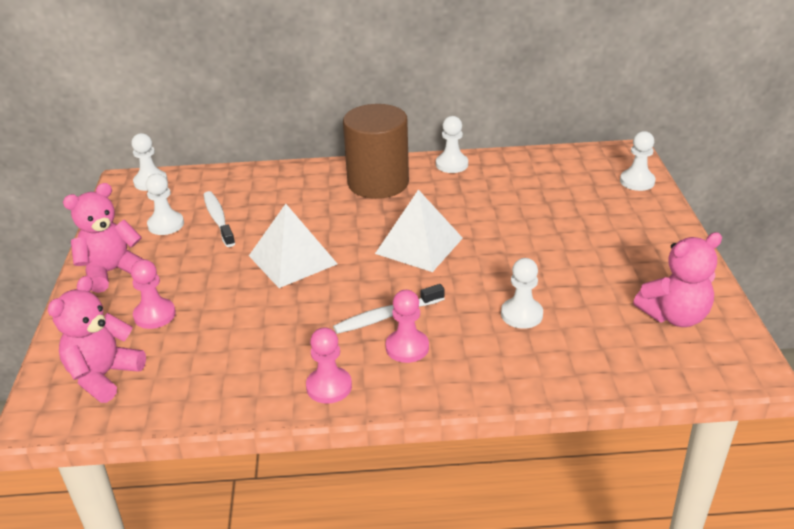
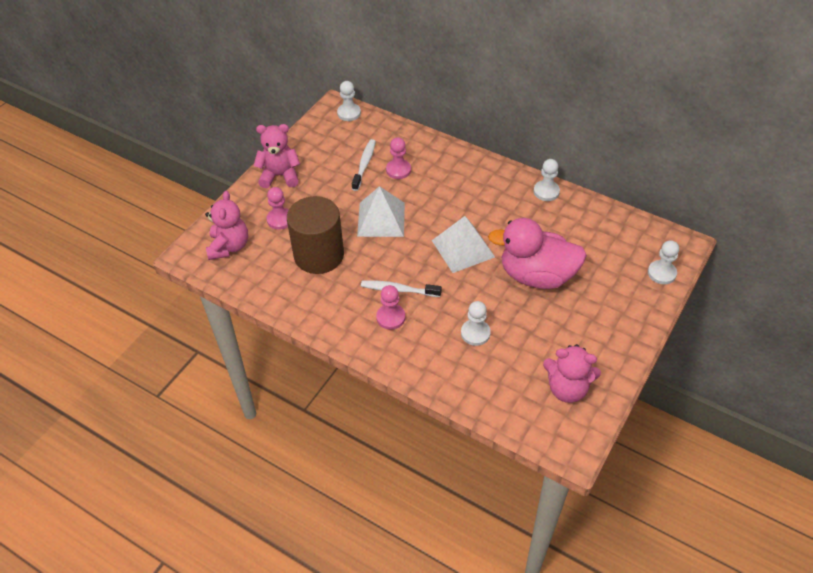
camera: 35 degrees right, 15 degrees up
pink teddy bear [48,276,146,403] -> pink teddy bear turned 120 degrees clockwise [205,191,248,260]
white pawn [146,174,184,235] -> none
pink pawn [306,327,352,404] -> pink pawn moved to [386,137,411,179]
brown cylinder [343,104,409,199] -> brown cylinder moved to [287,196,344,274]
none -> pink duck [488,218,587,289]

